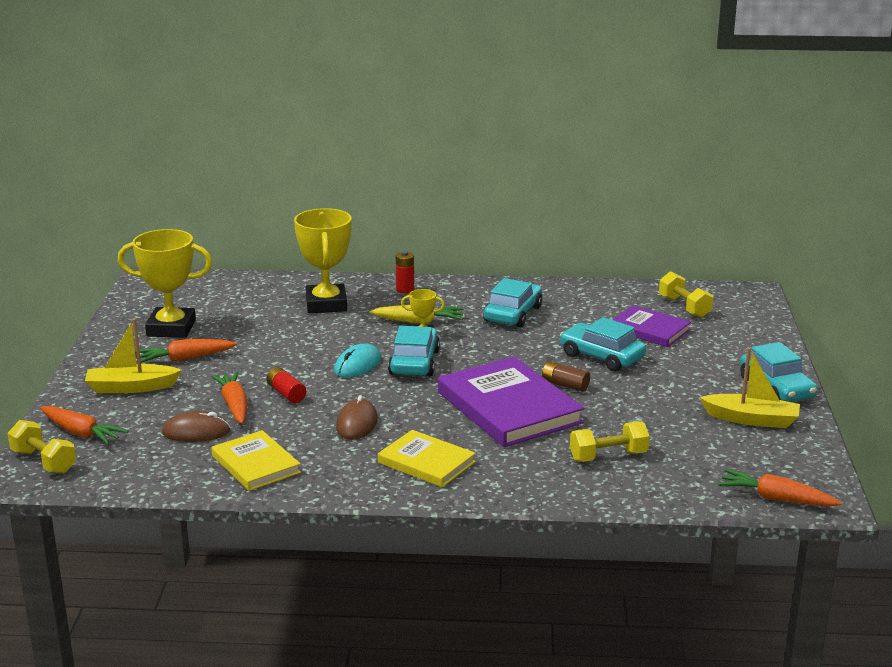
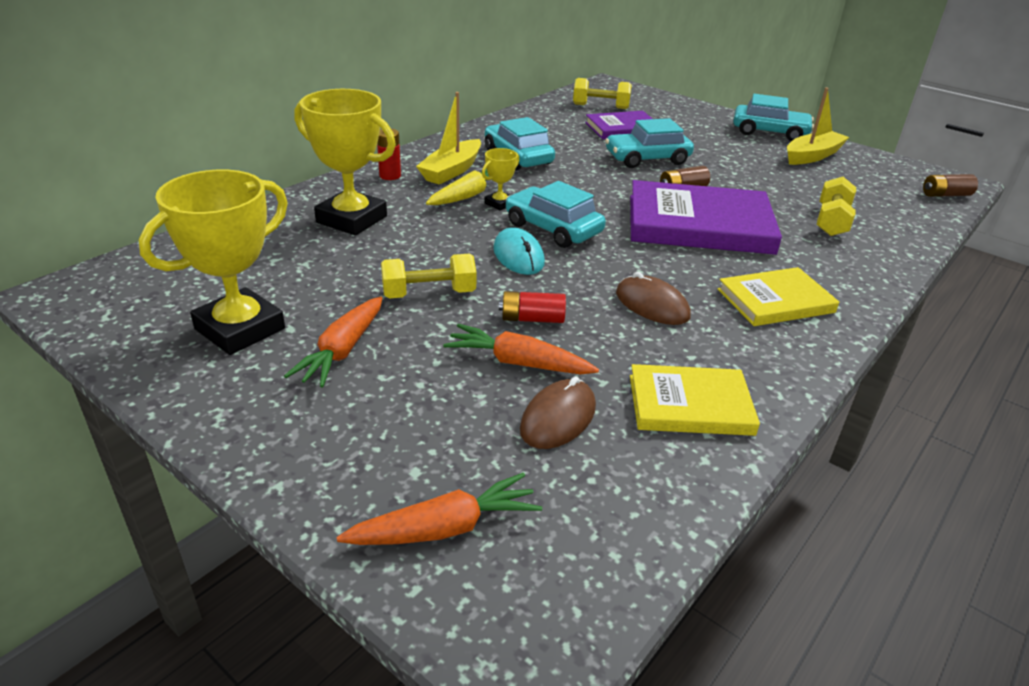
camera: 55 degrees left, 10 degrees up
yellow dumbbell [8,420,76,474] -> yellow dumbbell moved to [381,253,477,299]
yellow boat [85,318,182,393] -> yellow boat moved to [416,92,481,185]
orange carrot [718,469,842,507] -> brown battery [923,174,978,197]

